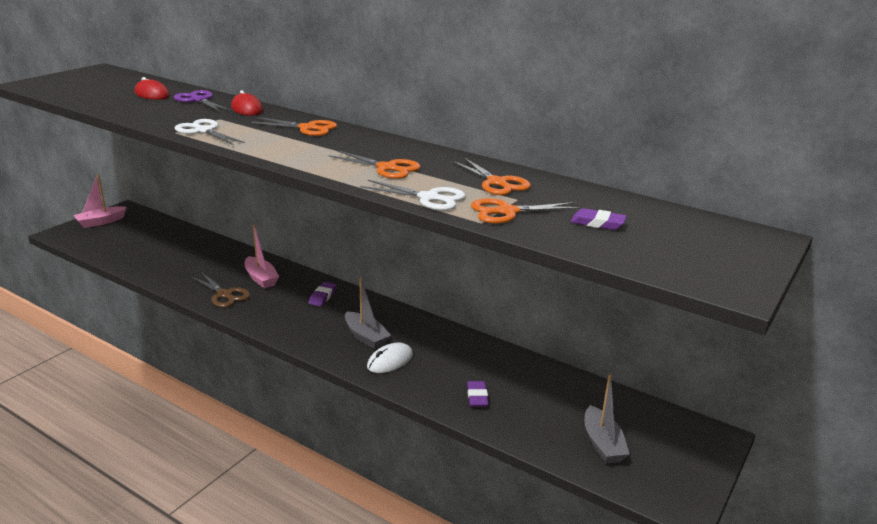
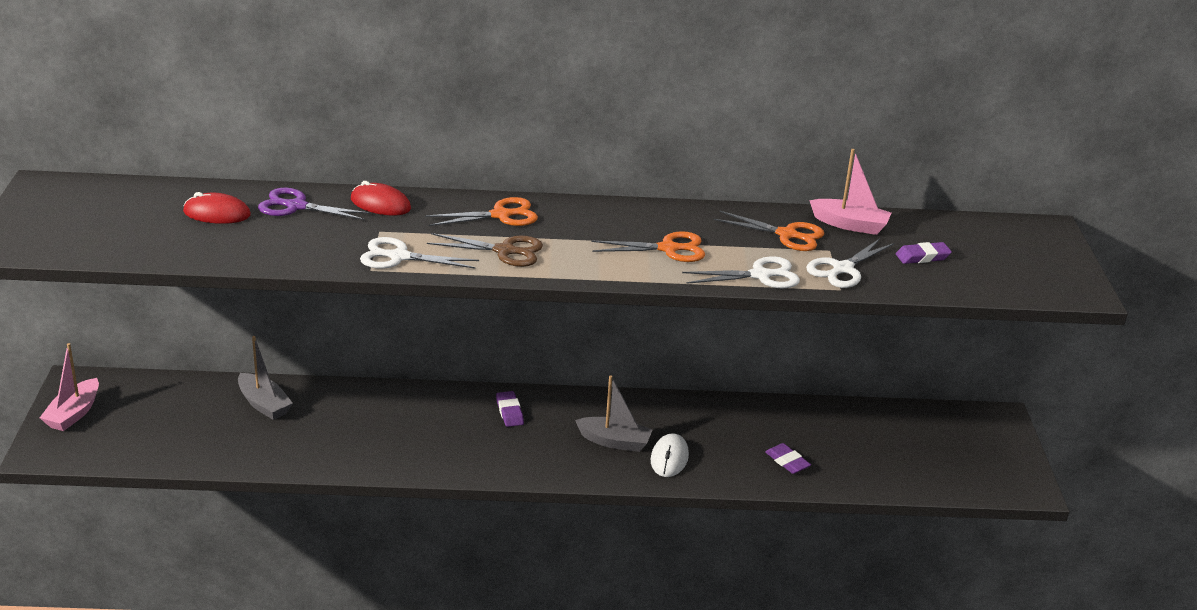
camera: 35 degrees left, 5 degrees up
brown scissors [192,272,250,308] -> brown scissors moved to [427,233,543,267]
pink boat [245,224,279,288] -> pink boat moved to [809,149,892,235]
orange scissors [471,198,582,224] -> white scissors [806,238,894,288]
grey boat [584,375,630,463] -> grey boat moved to [238,336,293,420]

